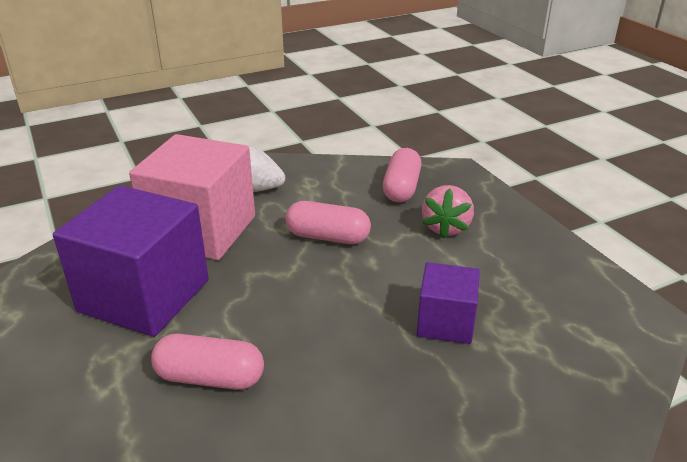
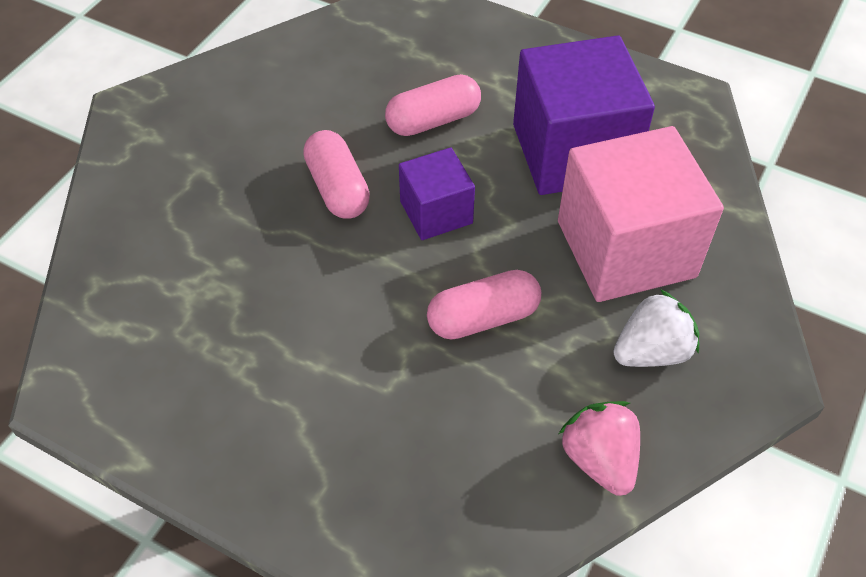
camera: 145 degrees right, 20 degrees up
pink capsule [383,148,422,202] -> pink capsule moved to [303,130,370,219]
purple cube [417,262,480,344] -> purple cube moved to [399,147,475,240]
pink strawberry [422,185,474,239] -> pink strawberry moved to [559,401,640,496]

